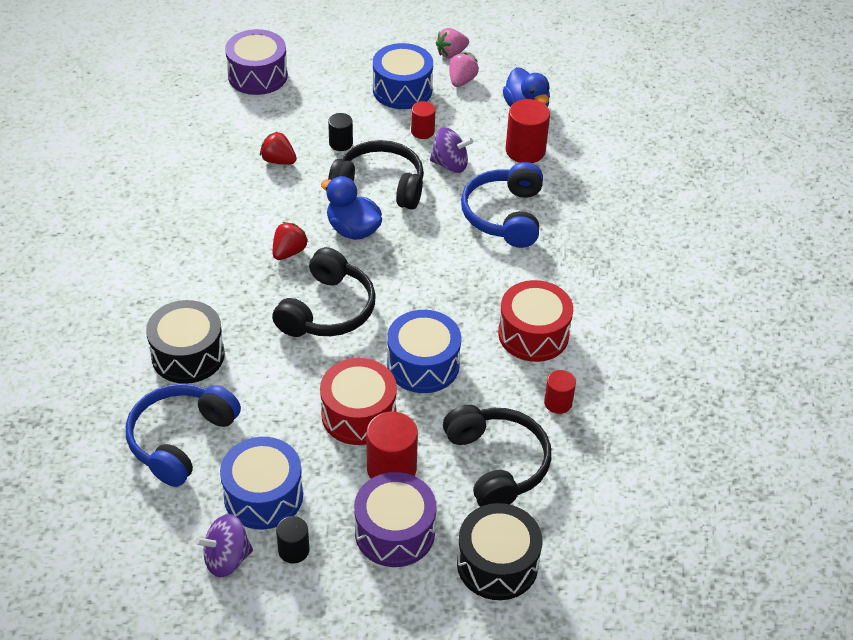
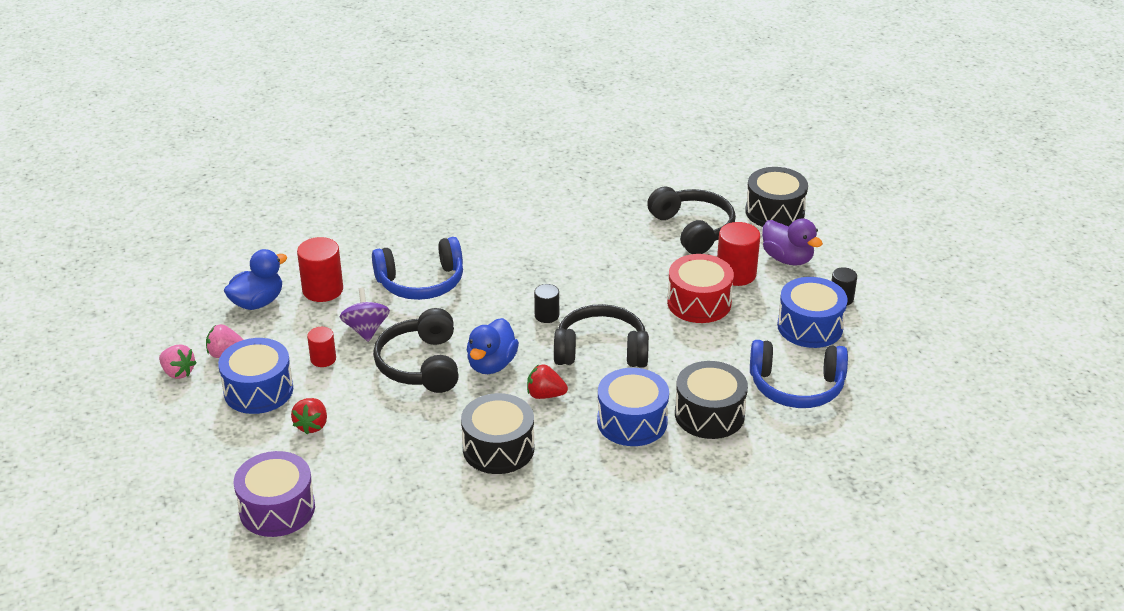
camera: 110 degrees left, 10 degrees down
purple spinning top [195,514,253,578] -> none
red strawberry [260,131,297,165] -> red strawberry moved to [291,398,327,434]
black cylinder [328,113,353,151] -> black cylinder moved to [534,284,559,323]
purple drum [354,472,436,567] -> purple duck [762,218,823,266]
blue drum [387,310,461,393] -> blue drum moved to [597,368,669,446]
black headphones [443,405,551,507] -> black headphones turned 105 degrees clockwise [647,186,736,254]
red drum [498,280,573,362] -> none
red cylinder [544,370,576,414] -> none
none -> black drum [461,393,534,474]

